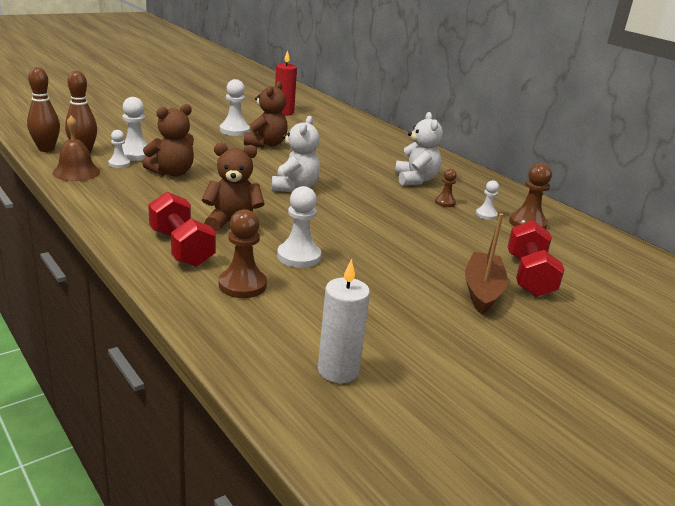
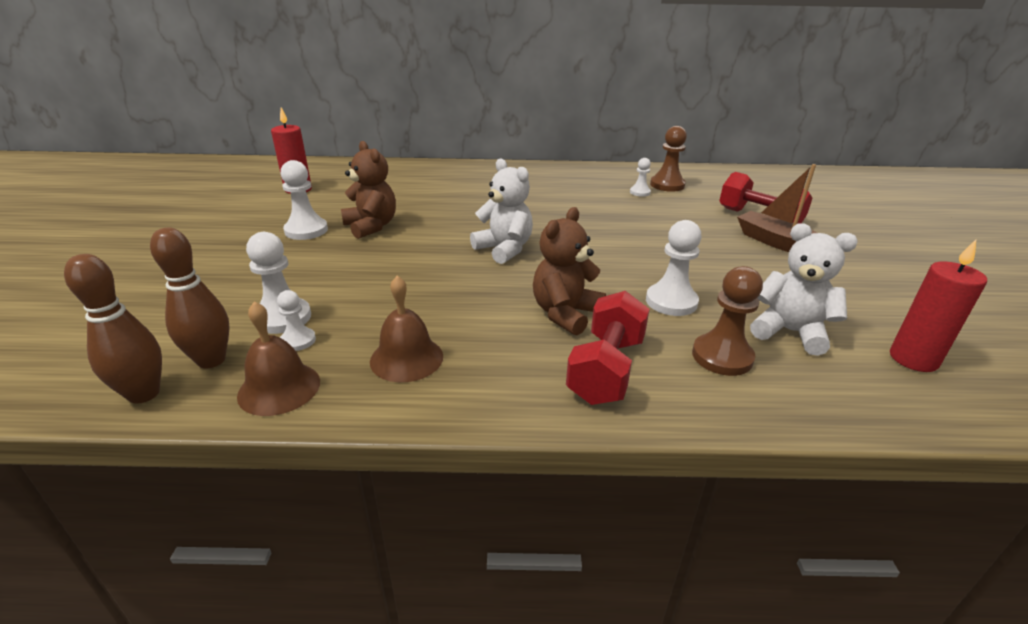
camera: 50 degrees left, 5 degrees up
brown teddy bear [143,104,194,176] -> none
red dumbbell [148,192,216,267] -> red dumbbell turned 75 degrees counterclockwise [566,291,650,405]
white candle [318,259,370,383] -> red candle [890,240,987,372]
white teddy bear [395,112,443,186] -> white teddy bear moved to [750,223,858,356]
brown pawn [435,169,457,207] -> none
none -> brown bell [370,276,443,382]

